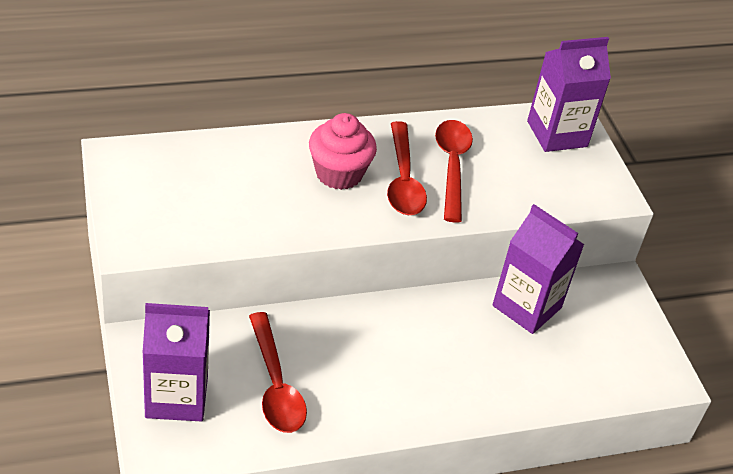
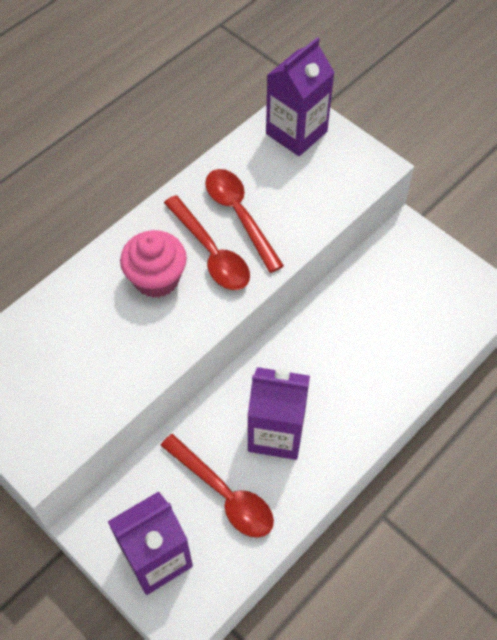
camera: 25 degrees left, 15 degrees up
purple carton [493,204,585,334] -> purple carton moved to [248,367,310,460]

